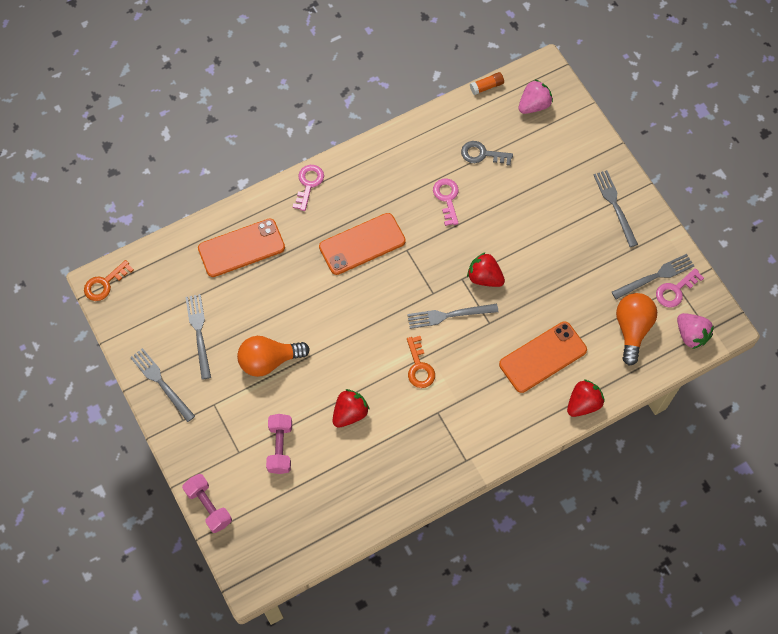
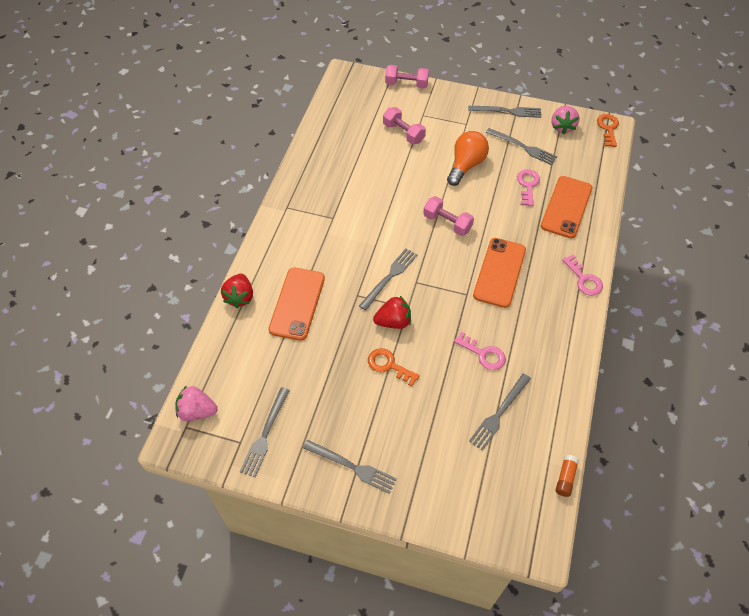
camera: 135 degrees right, 10 degrees down
red strawberry [332,389,370,428] -> none
orange key [407,336,435,388] -> orange key moved to [368,348,420,387]
grey key [461,141,513,166] -> grey fork [469,373,531,451]
pink strawberry [519,79,553,114] -> pink strawberry moved to [551,106,580,134]
orange light bulb [616,293,657,366] -> none
pink key [656,268,704,307] -> pink key moved to [517,169,540,206]
none -> pink dumbbell [423,196,474,236]

